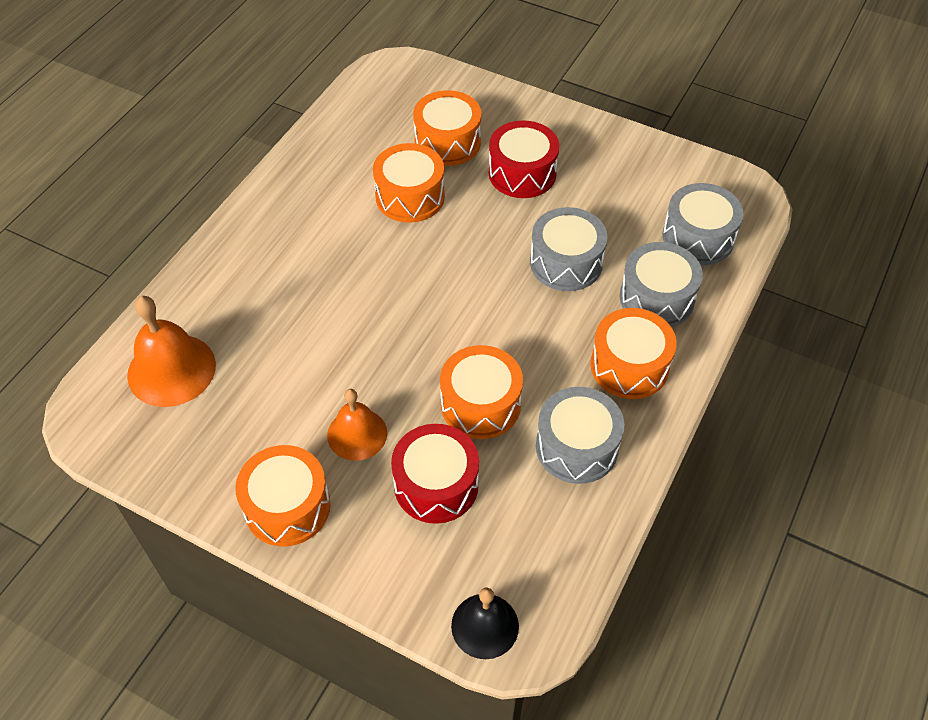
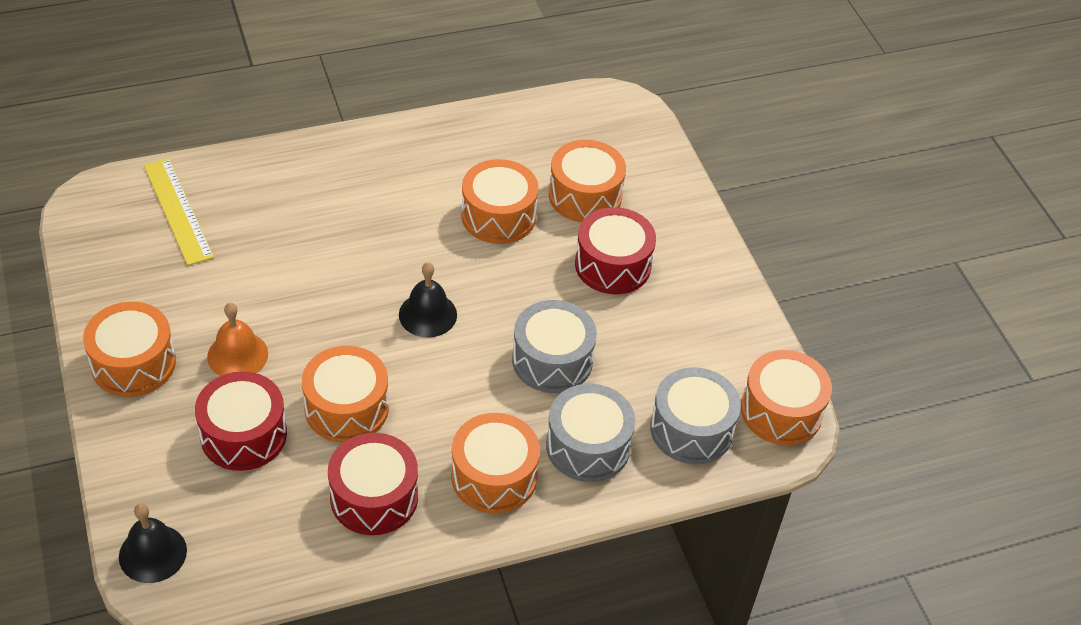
camera: 40 degrees right, 5 degrees down
orange bell [127,296,216,407] -> yellow ruler [144,158,214,266]
grey drum [536,387,624,484] -> red drum [328,433,418,535]
none -> black bell [399,262,457,338]
none -> orange drum [741,350,832,445]

